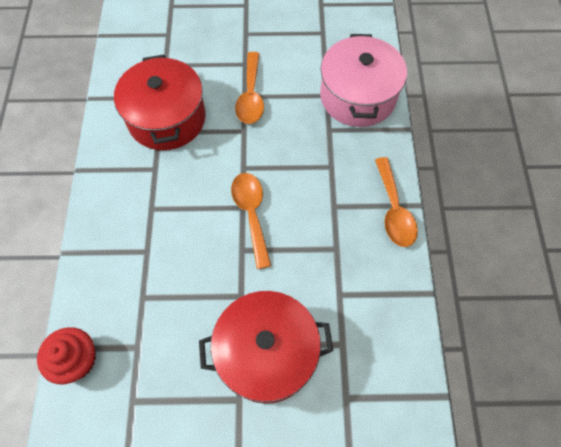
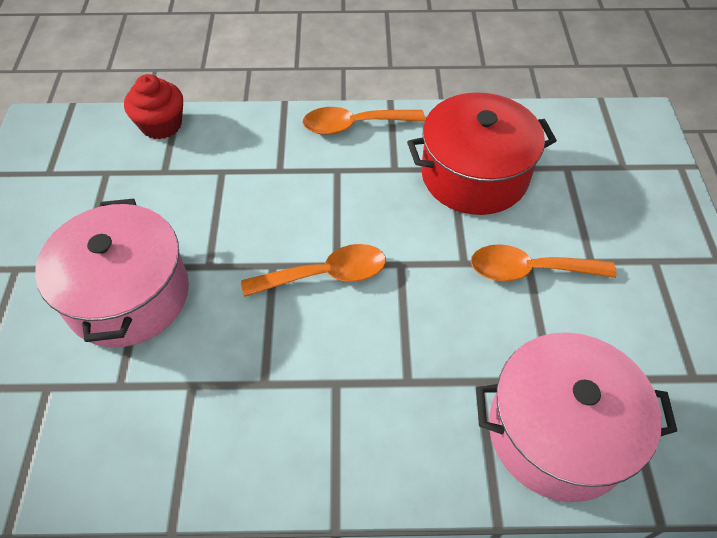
camera: 90 degrees right, 10 degrees down
red pot [199,291,334,404] -> pink pot [35,199,189,347]
orange spoon [375,157,418,247] -> orange spoon moved to [302,107,425,135]

